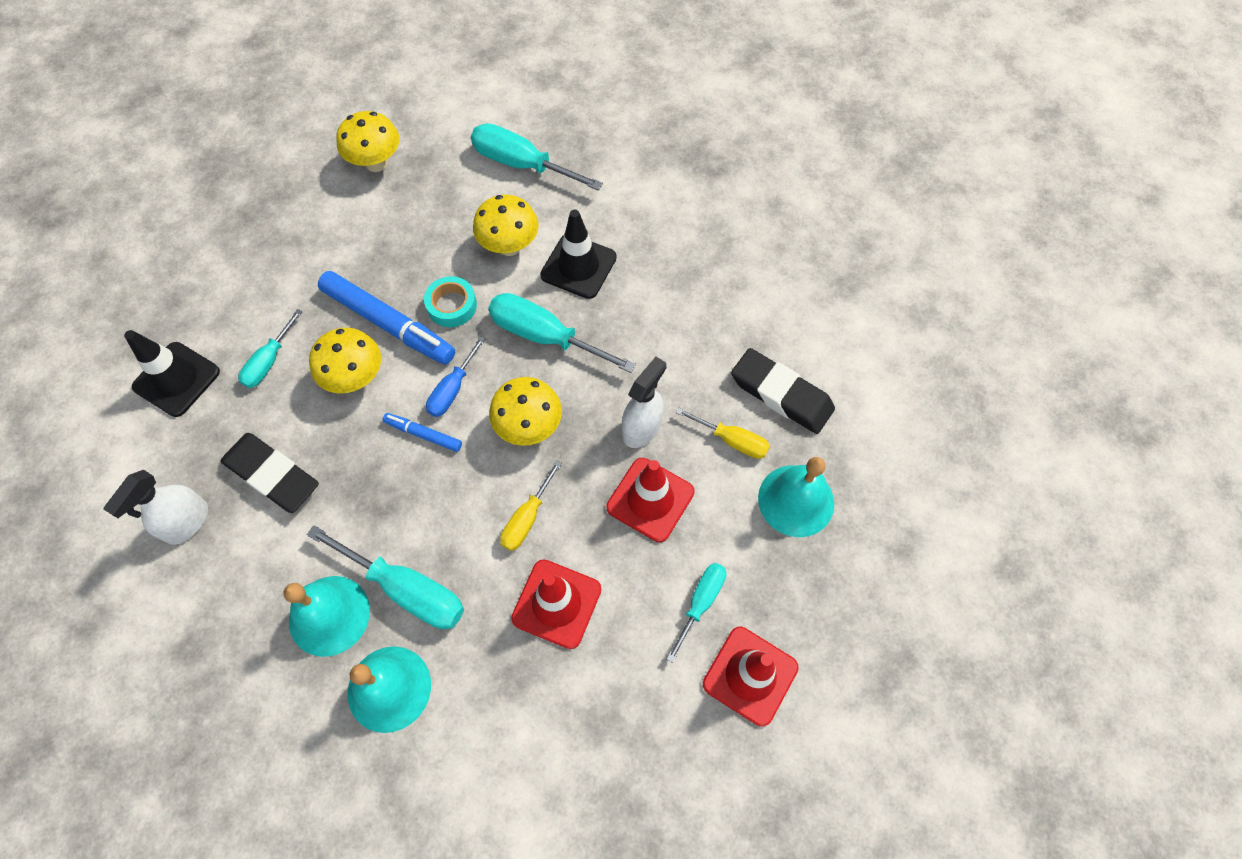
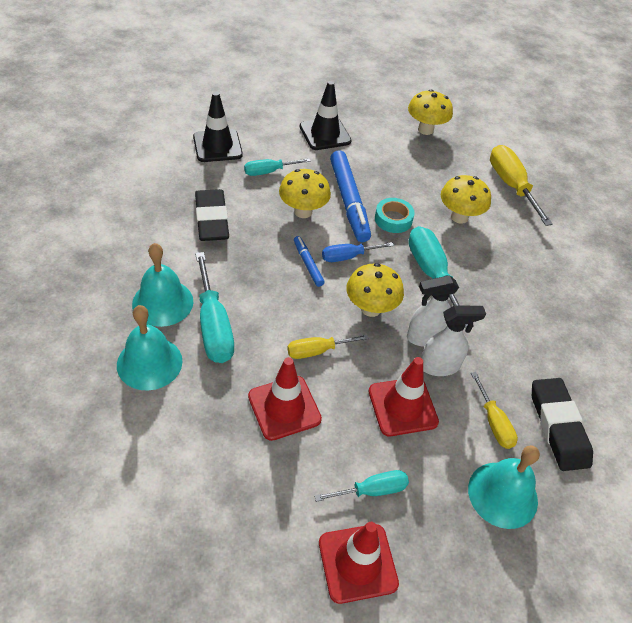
camera: 40 degrees right, 15 degrees down
white spray bottle [103,470,208,545] -> white spray bottle moved to [407,276,459,347]
turquoise screwdriver [471,123,603,191] -> yellow screwdriver [490,145,553,226]
black traffic cone [540,210,617,299] -> black traffic cone moved to [300,81,351,150]

